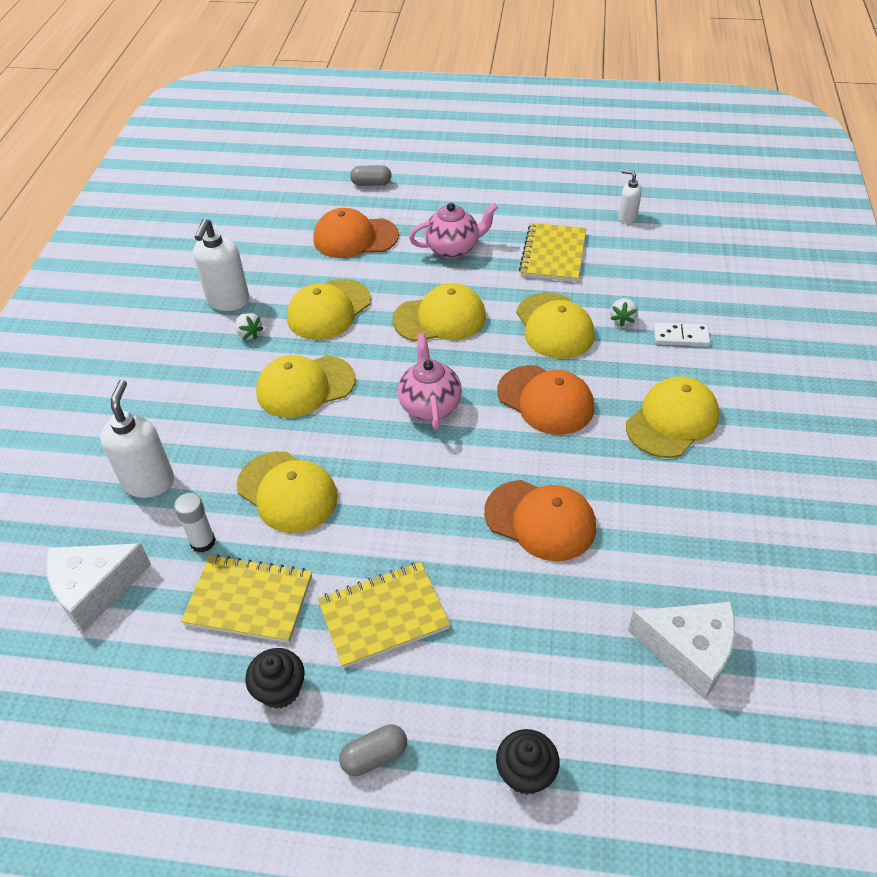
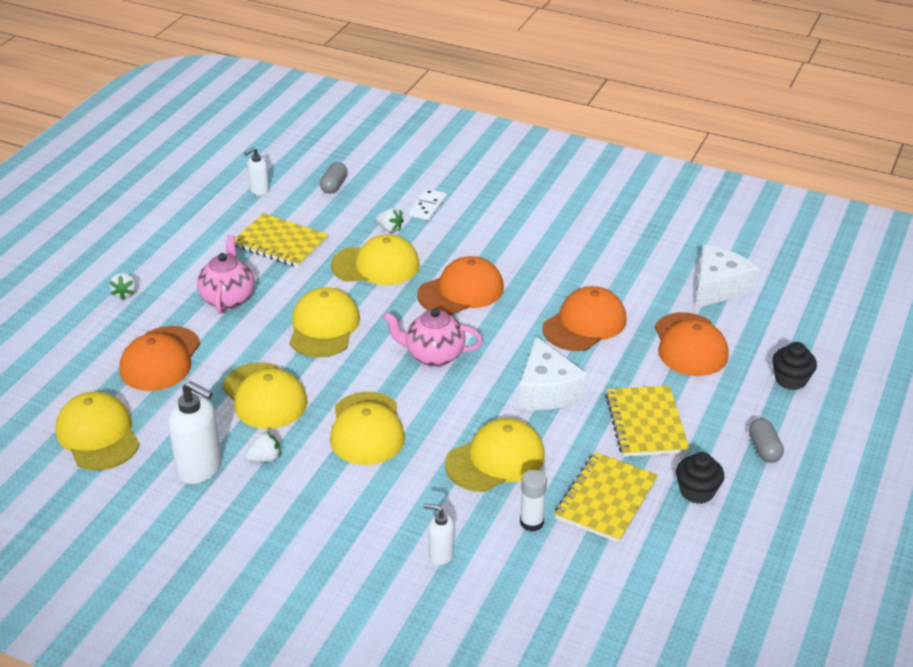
camera: 75 degrees left, 10 degrees down
white cheese [46,543,151,632] -> white cheese moved to [519,337,588,410]
white soap dispenser [100,380,174,498] -> white soap dispenser [424,504,454,565], size x0.56
grey capsule [350,165,392,186] -> grey capsule moved to [320,162,347,194]
yellow cap [626,376,719,458] -> yellow cap moved to [55,391,140,471]
none -> white strawberry [109,273,136,300]
none -> orange cap [655,312,729,376]

